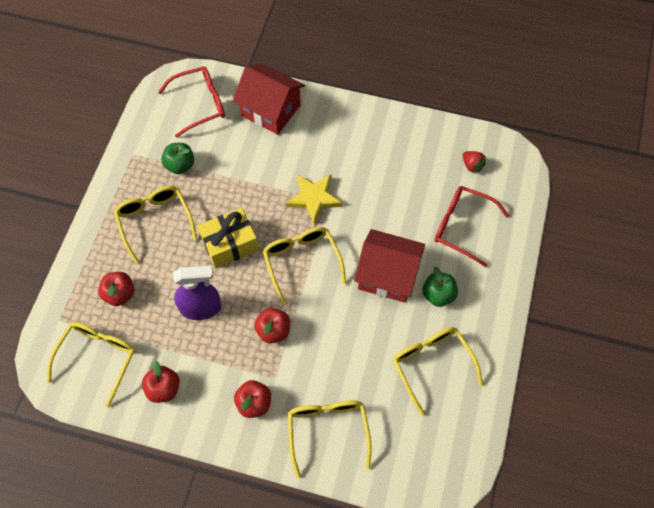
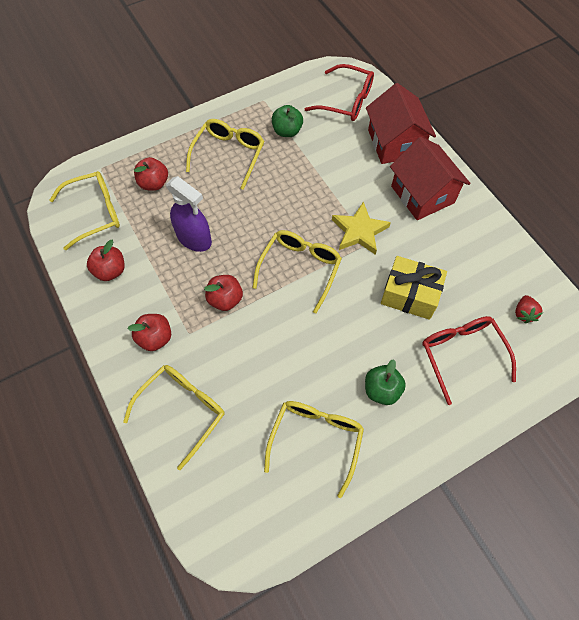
camera: 45 degrees right, 0 degrees up
yellow gift [198,208,259,268] -> yellow gift moved to [381,256,447,320]
red house [354,229,425,303] -> red house moved to [390,137,471,220]

